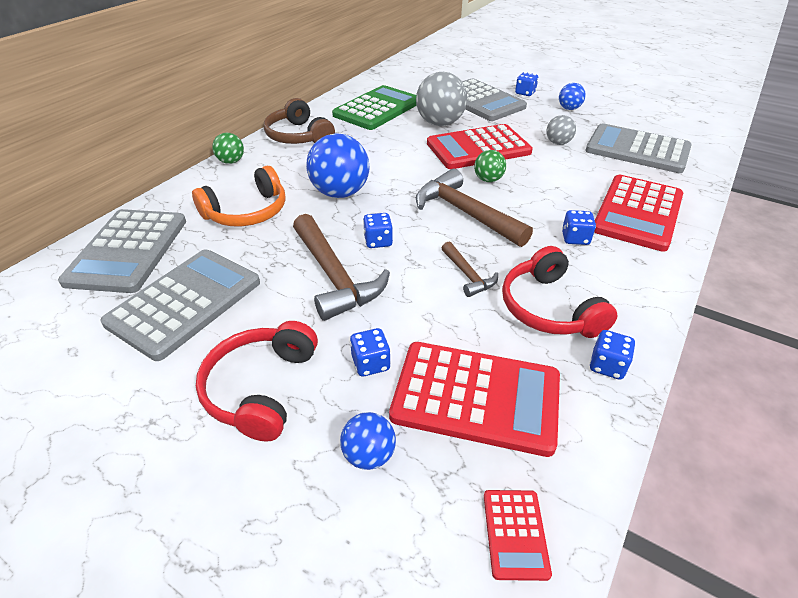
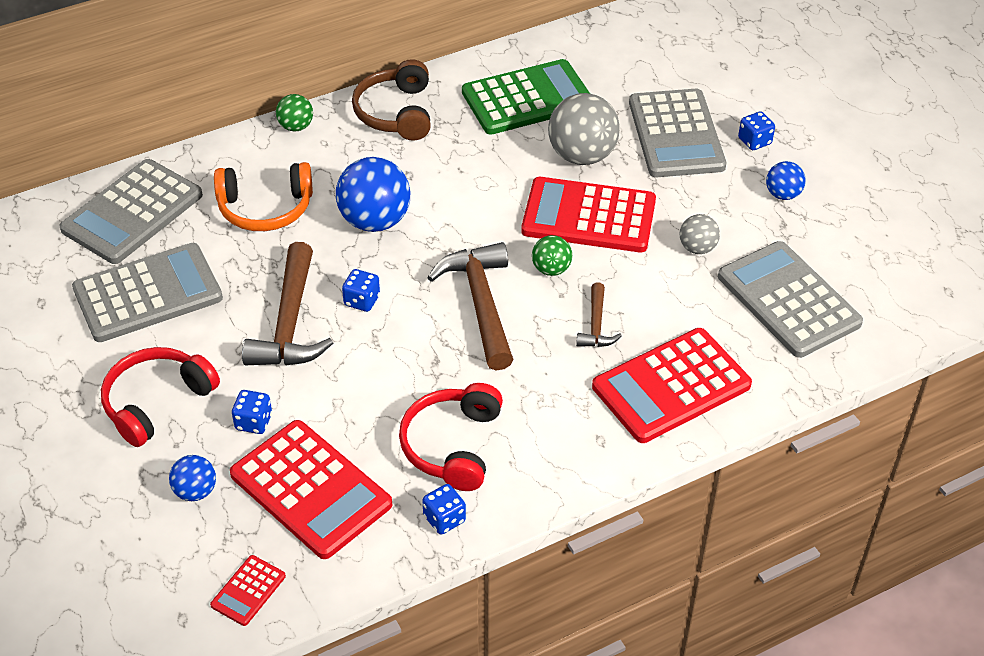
camera: 30 degrees right, 5 degrees up
brown hammer [442,242,498,297] -> brown hammer moved to [576,282,622,347]
blue dice [562,210,596,245] -> none

